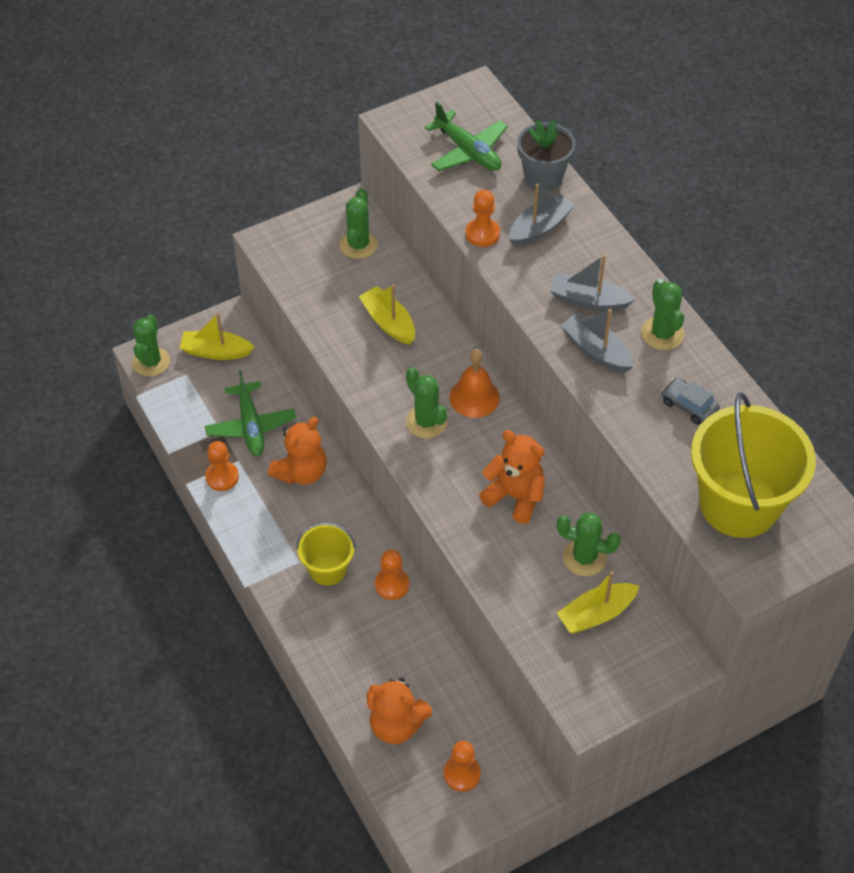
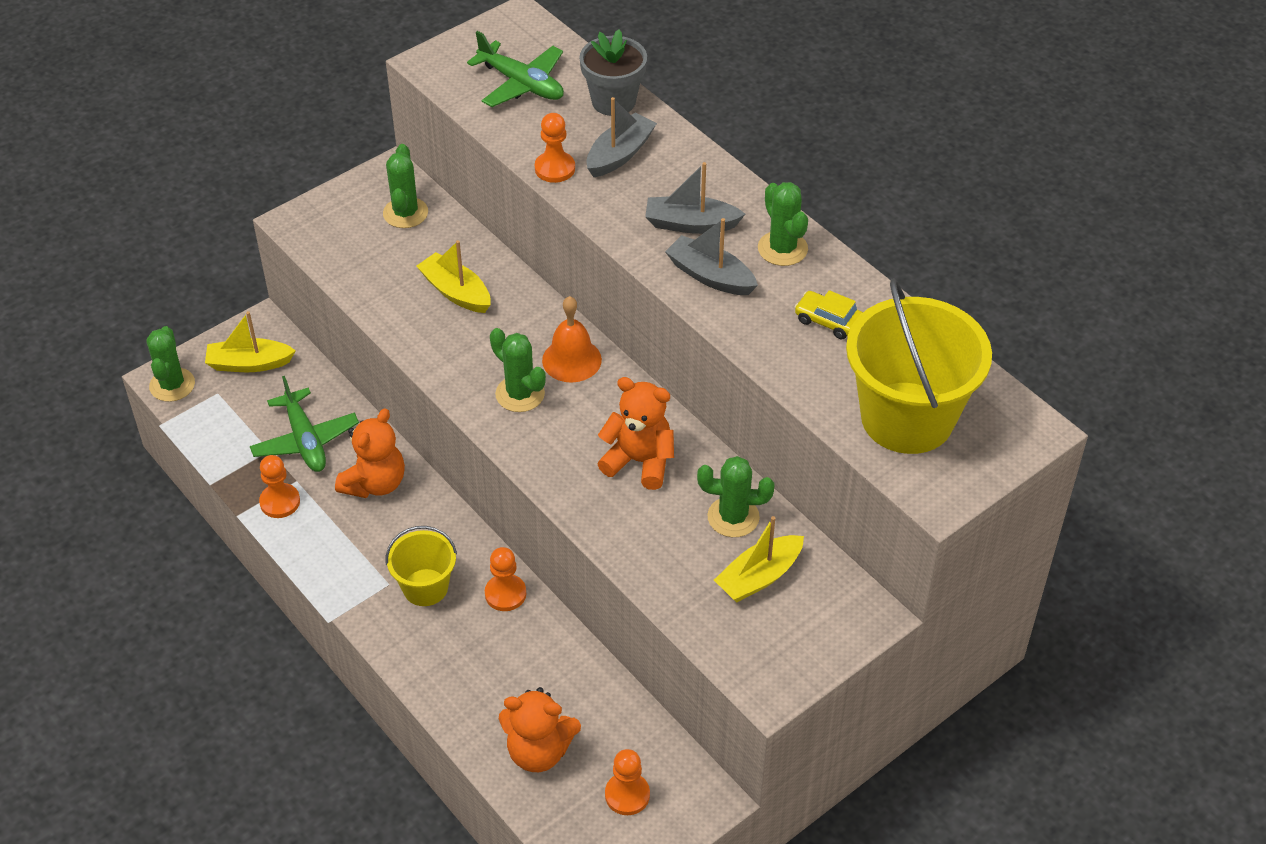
camera: 10 degrees left, 5 degrees down
grey car [661,378,720,425] -> yellow car [795,290,863,339]

